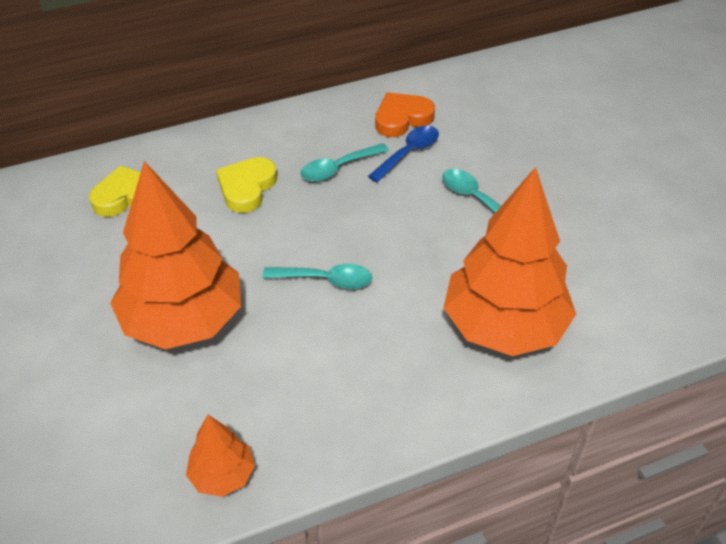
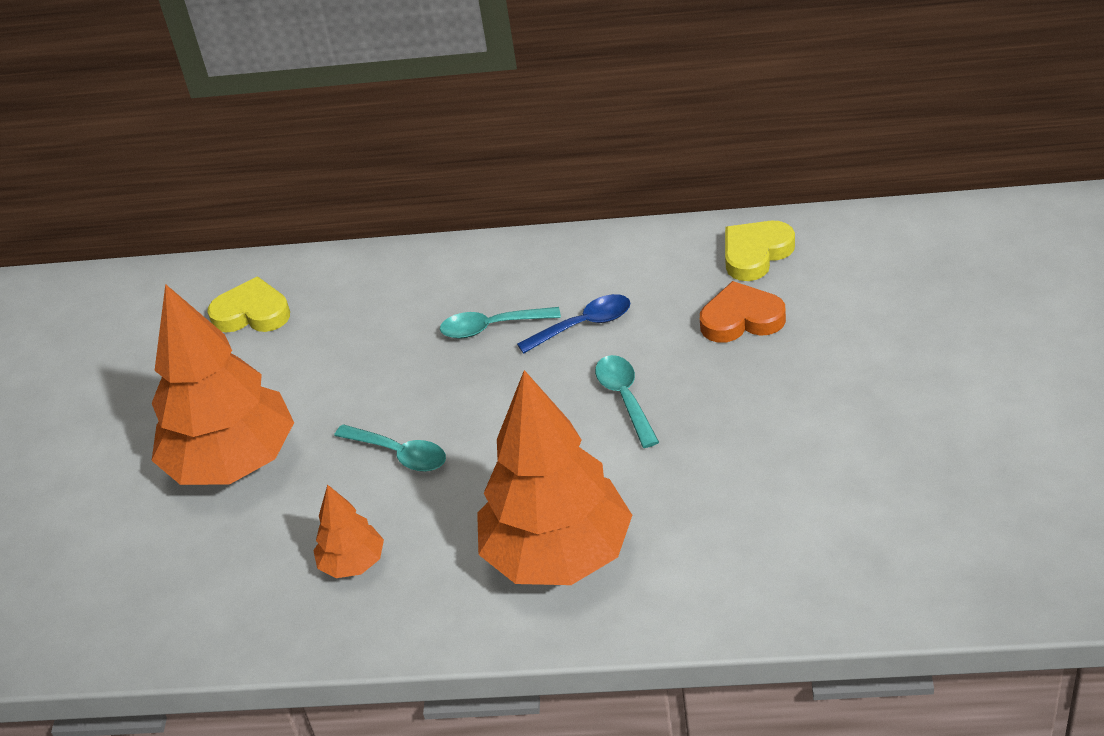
camera: 30 degrees right, 5 degrees down
orange tree [186,415,255,497] -> orange tree moved to [313,484,384,578]
yellow heart [216,157,277,213] -> yellow heart moved to [725,221,795,281]
orange heart [375,92,435,137] -> orange heart moved to [700,281,786,343]

